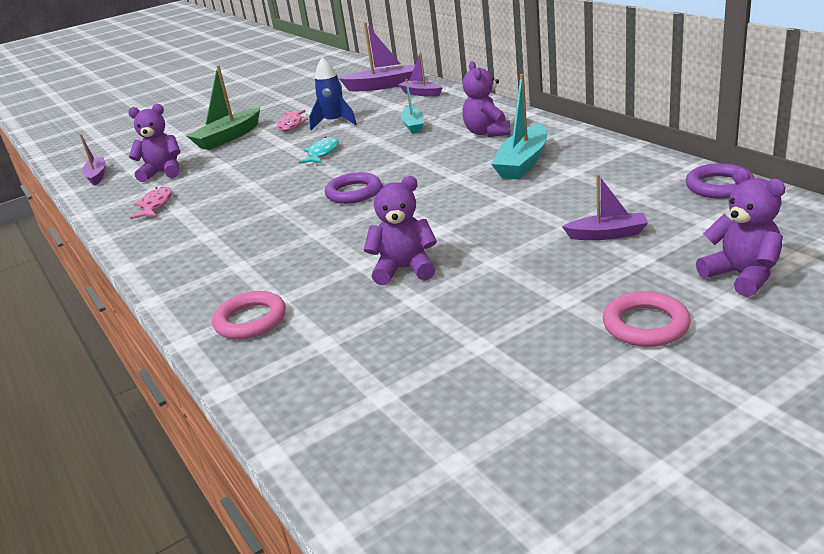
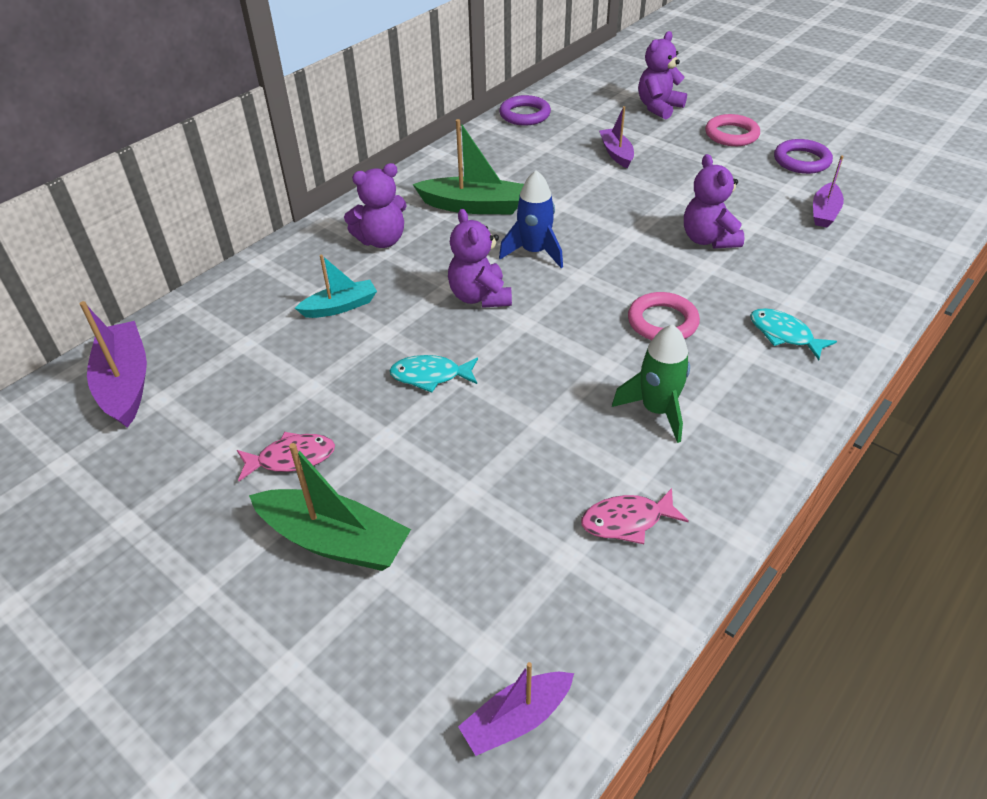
camera: 110 degrees left, 15 degrees up
purple teddy bear [128,104,181,182] -> purple teddy bear moved to [448,209,512,308]
pink ring [212,291,286,339] -> pink ring moved to [628,292,700,340]
blue rocket [309,57,357,130] -> blue rocket moved to [499,170,563,268]
purple ring [325,172,381,204] -> purple ring moved to [774,139,833,174]
purple boat [398,52,443,97] -> purple boat moved to [813,156,844,227]
turquoise boat [491,74,547,179] -> green boat [412,119,524,214]
none -> green rocket [612,324,690,443]
none -> turquoise fish [750,308,837,360]

